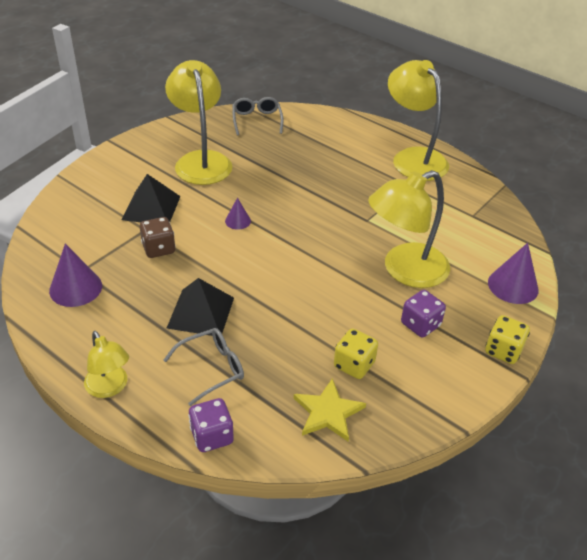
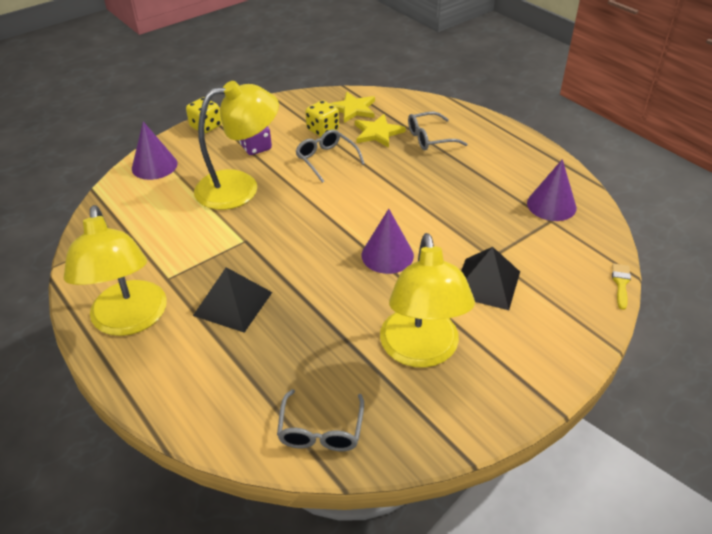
camera: 165 degrees left, 0 degrees up
yellow lamp [84,331,129,398] -> none
brown dice [140,217,176,258] -> none
black pyramid [167,278,234,336] -> black pyramid moved to [193,267,272,333]
purple dice [188,398,234,452] -> none
purple cone [225,198,251,230] -> purple cone [362,209,414,274], size x1.79
none -> grey glasses [295,129,365,183]
none -> yellow star [355,114,406,148]
none -> yellow brush [612,264,631,310]

